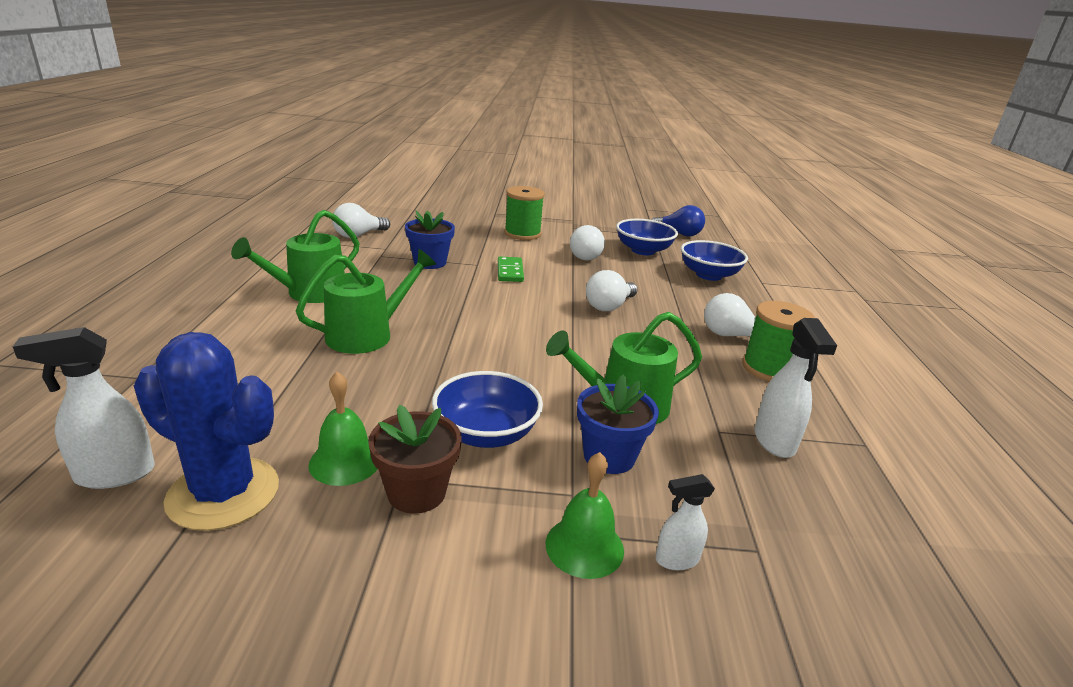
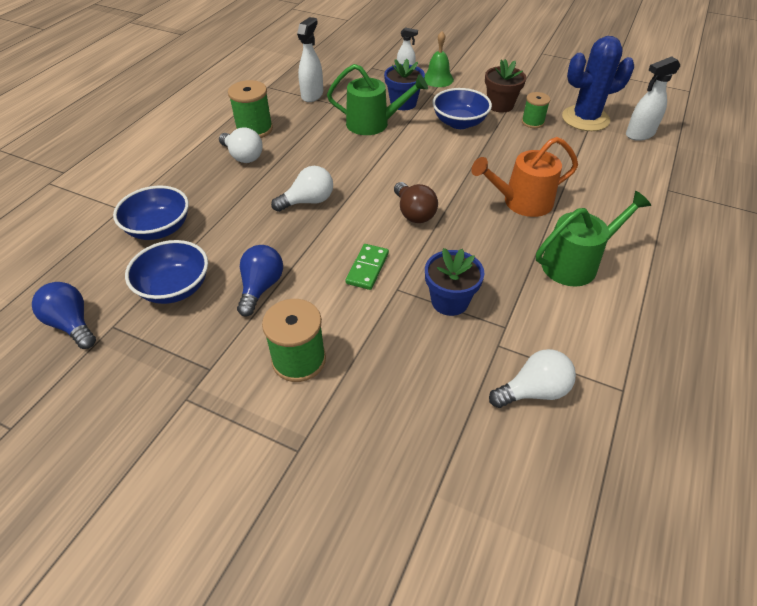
camera: 155 degrees left, 20 degrees up
white spray bottle [13,327,155,489] -> white spray bottle turned 150 degrees clockwise [626,56,681,141]
blue cactus [134,332,279,531] -> blue cactus turned 60 degrees counterclockwise [562,36,634,131]
green watering can [296,249,436,354] -> orange watering can [471,137,578,217]
green bell [308,372,377,486] -> green spool [522,92,550,128]
white light bulb [570,225,605,261] -> blue light bulb [237,245,283,317]
none -> brown light bulb [394,182,438,223]

